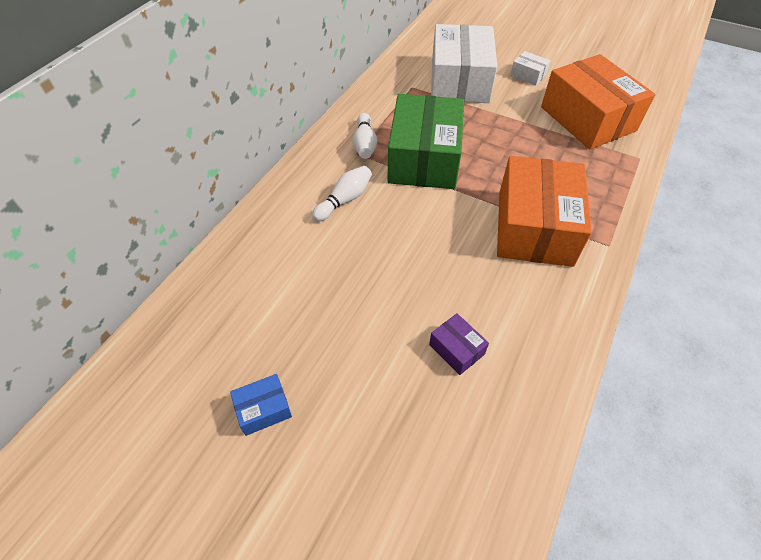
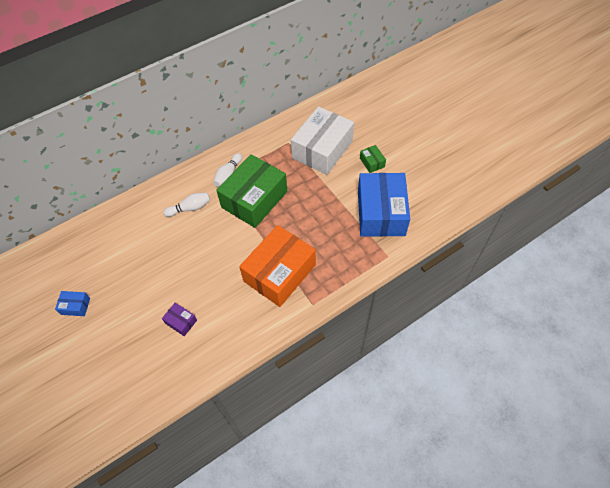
camera: 30 degrees right, 5 degrees up
purple box [429,313,489,375] -> purple box turned 45 degrees counterclockwise [162,303,197,336]
white box [510,51,550,86] -> green box [360,145,386,173]
orange box [541,54,656,150] -> blue box [358,173,410,237]

